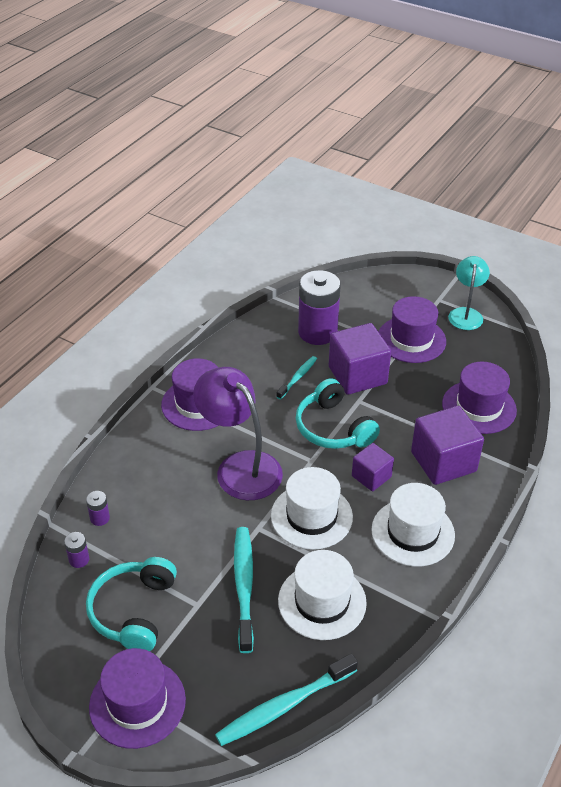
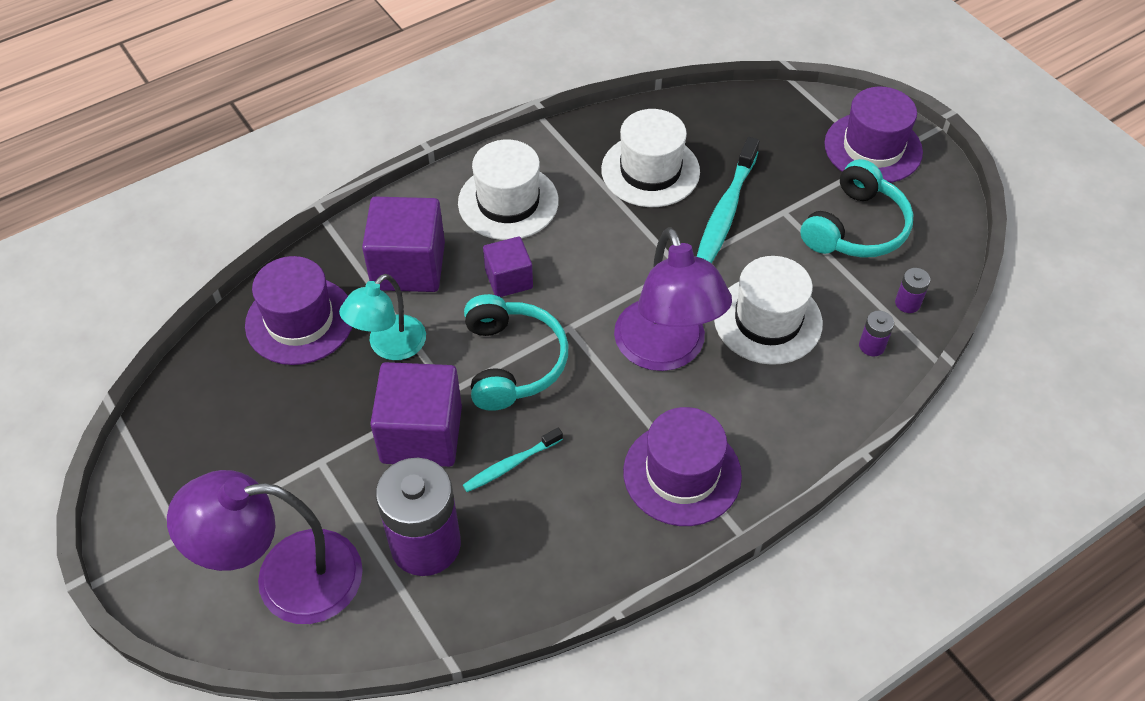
camera: 155 degrees left, 10 degrees up
turquoise toothbrush [215,653,358,746] -> none
white hat [271,467,353,550] -> white hat moved to [714,256,823,365]
purple hat [378,296,446,363] -> none
turquoise lamp [448,256,490,330] -> turquoise lamp moved to [339,274,426,360]
none -> purple lamp [167,470,363,624]

